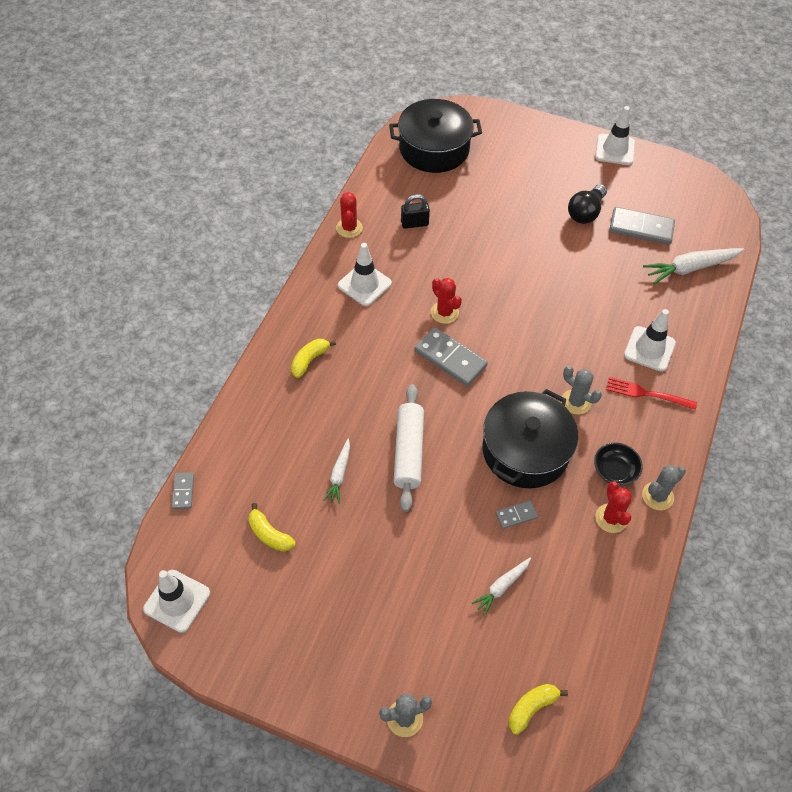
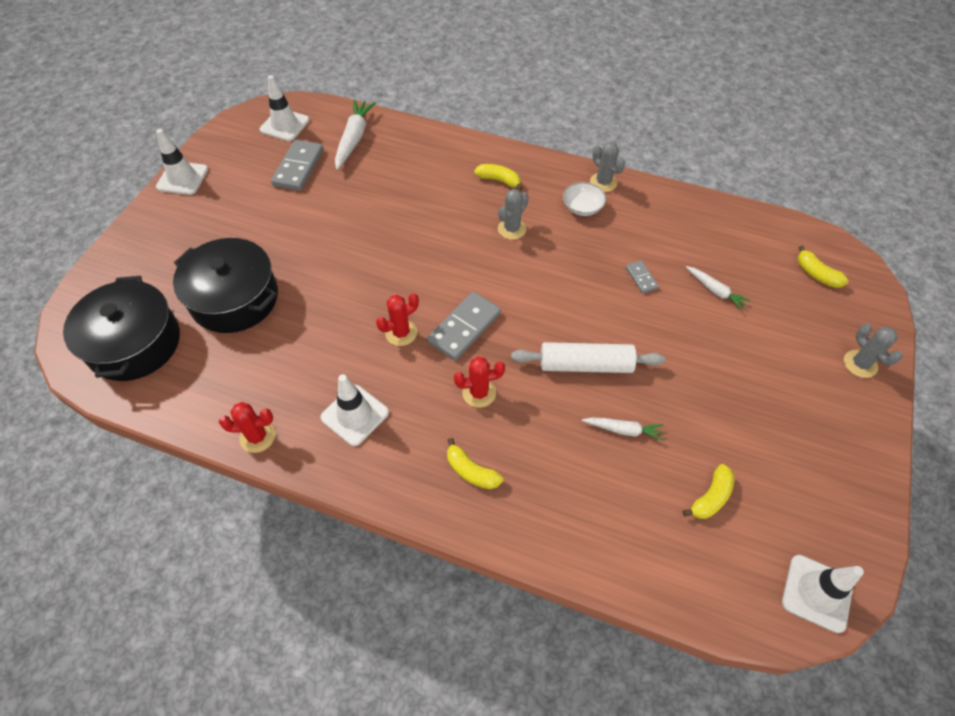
camera: 90 degrees left, 0 degrees up
grey domino [172,473,194,509] -> none
black padlock [401,194,430,229] -> none
black pot [482,389,578,488] -> black pot moved to [173,238,278,333]
black light bulb [568,184,607,224] -> none
black bowl [594,443,643,486] -> white bowl [563,182,606,216]
red cactus [595,481,632,533] -> red cactus moved to [454,357,505,408]
red fork [606,377,697,410] -> yellow banana [474,164,523,191]
white traffic cone [624,309,676,372] -> white traffic cone moved to [260,75,309,141]
white carrot [643,248,744,284] -> white carrot turned 150 degrees counterclockwise [335,100,376,170]

